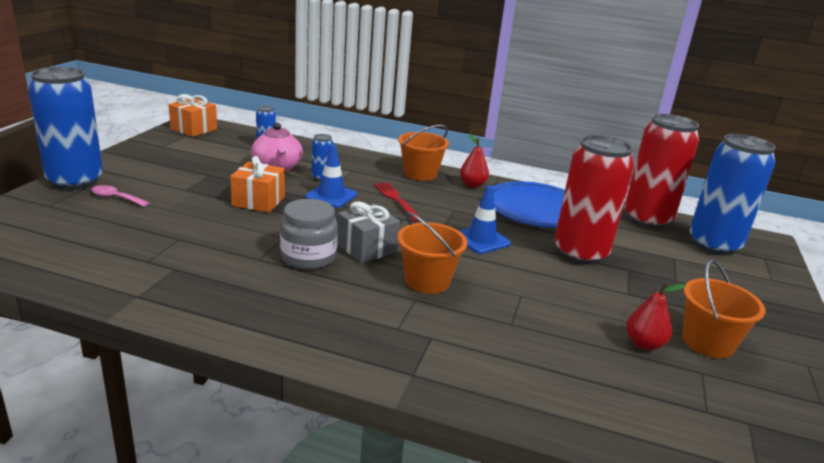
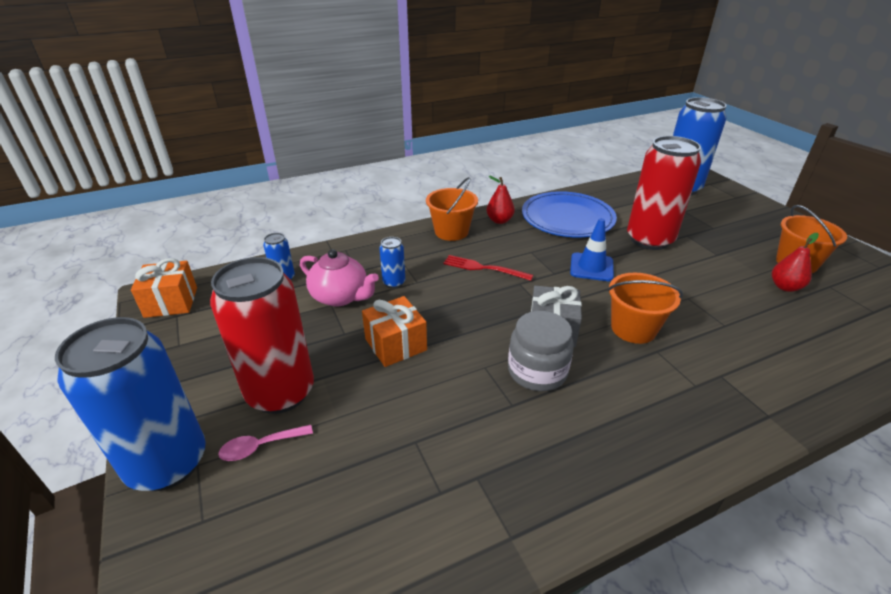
camera: 40 degrees left, 10 degrees up
blue traffic cone [305,145,357,208] -> none
red can [624,114,699,229] -> red can moved to [210,257,314,414]

